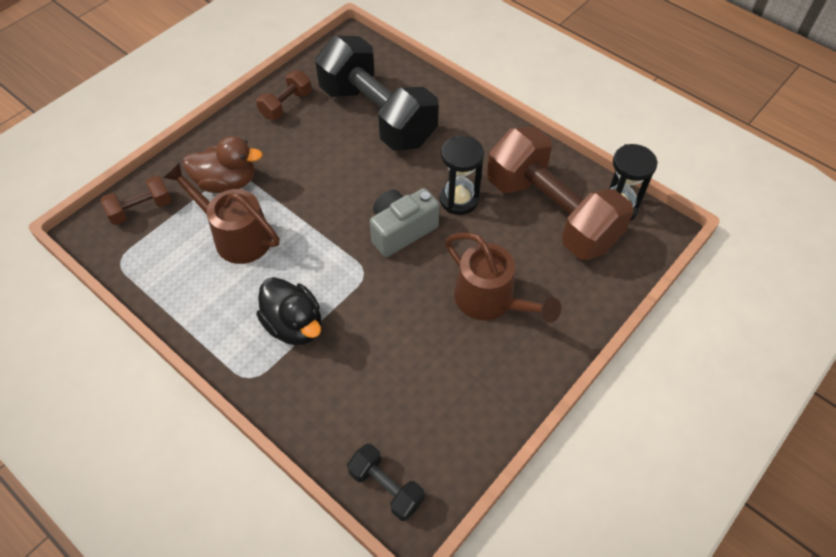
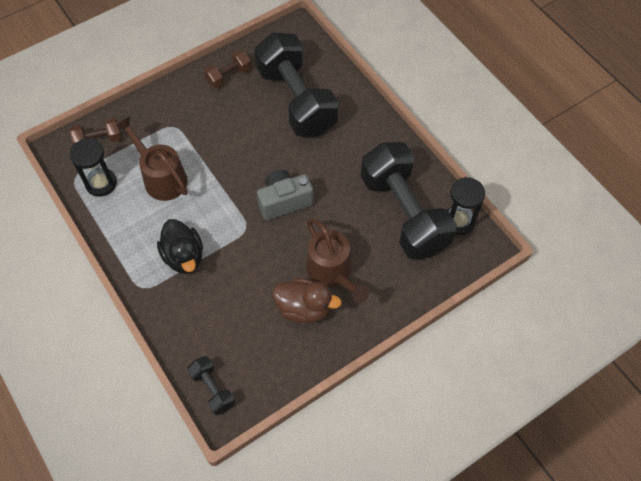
camera: 15 degrees right, 5 degrees up
brown duck [183,136,263,193] -> brown duck moved to [273,278,342,323]
black hourglass [439,136,484,215] -> black hourglass moved to [70,138,117,197]
brown dumbbell [487,127,634,260] -> black dumbbell [361,142,457,260]

